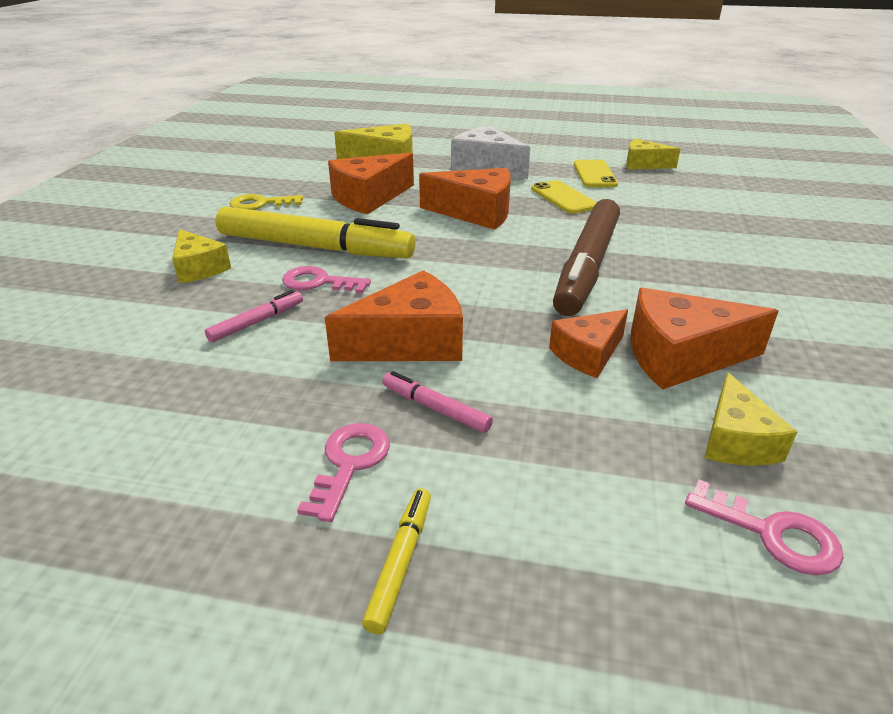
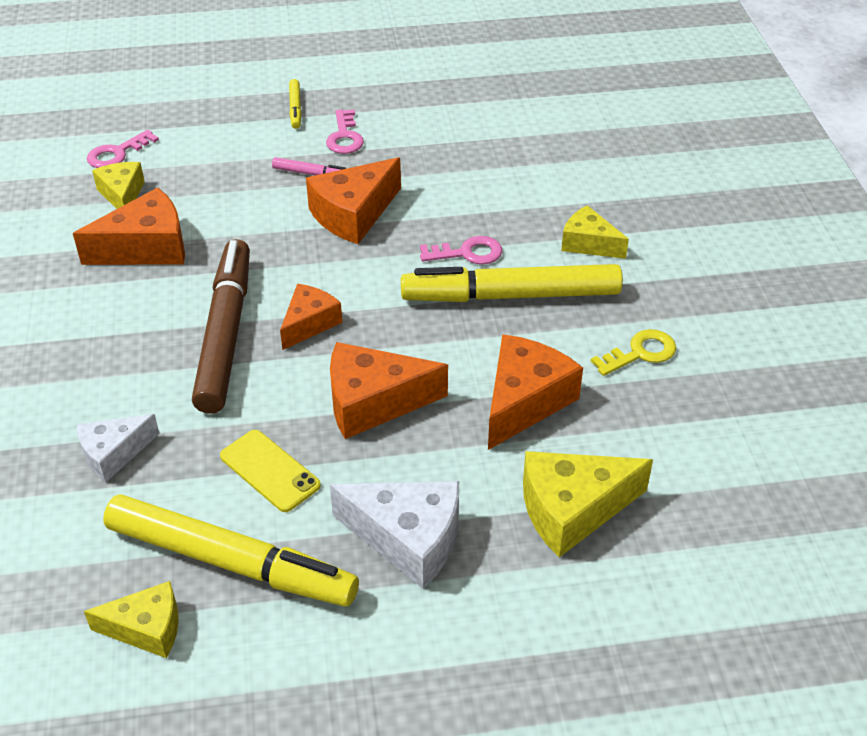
camera: 160 degrees right, 10 degrees up
pink marker [205,290,303,342] -> none
orange cheese [549,309,628,378] -> orange cheese moved to [280,284,342,350]
yellow phone [574,160,618,187] -> yellow marker [103,494,359,607]
pink key [685,480,844,575] -> pink key turned 60 degrees counterclockwise [87,130,159,168]
none -> white cheese [76,414,160,482]

